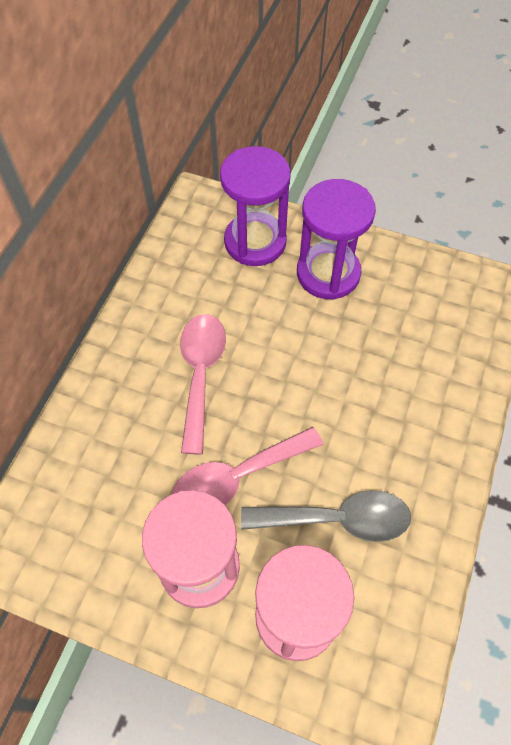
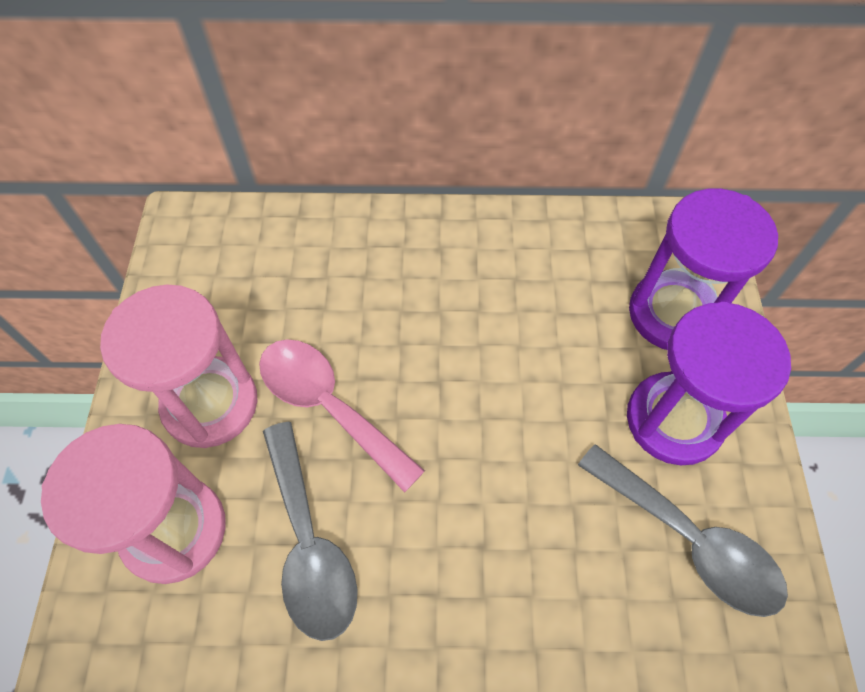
camera: 70 degrees right, 0 degrees up
pink spoon [180,314,226,454] -> none
none -> grey spoon [578,444,788,617]

